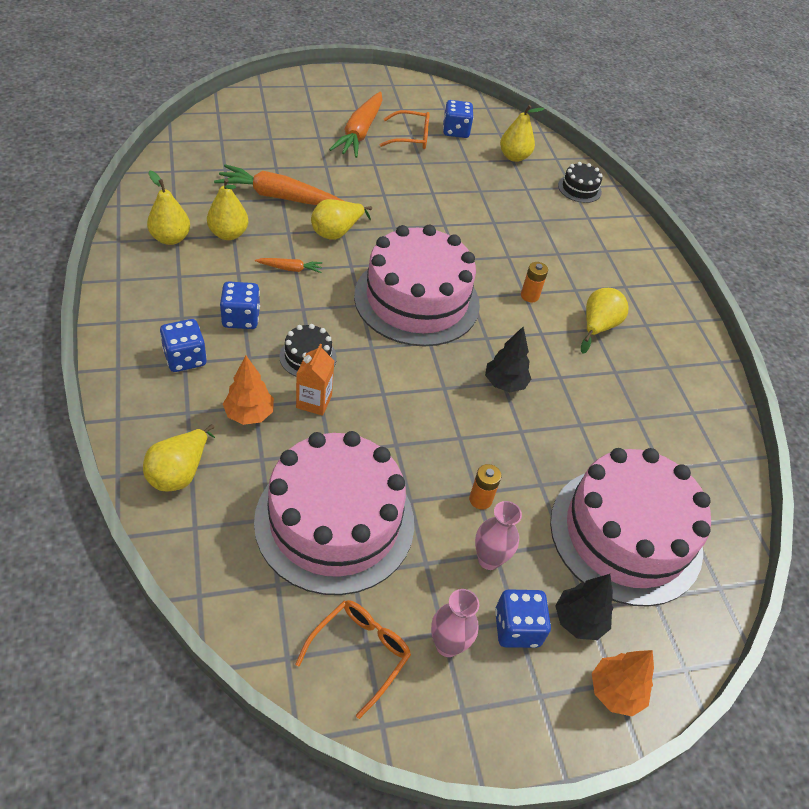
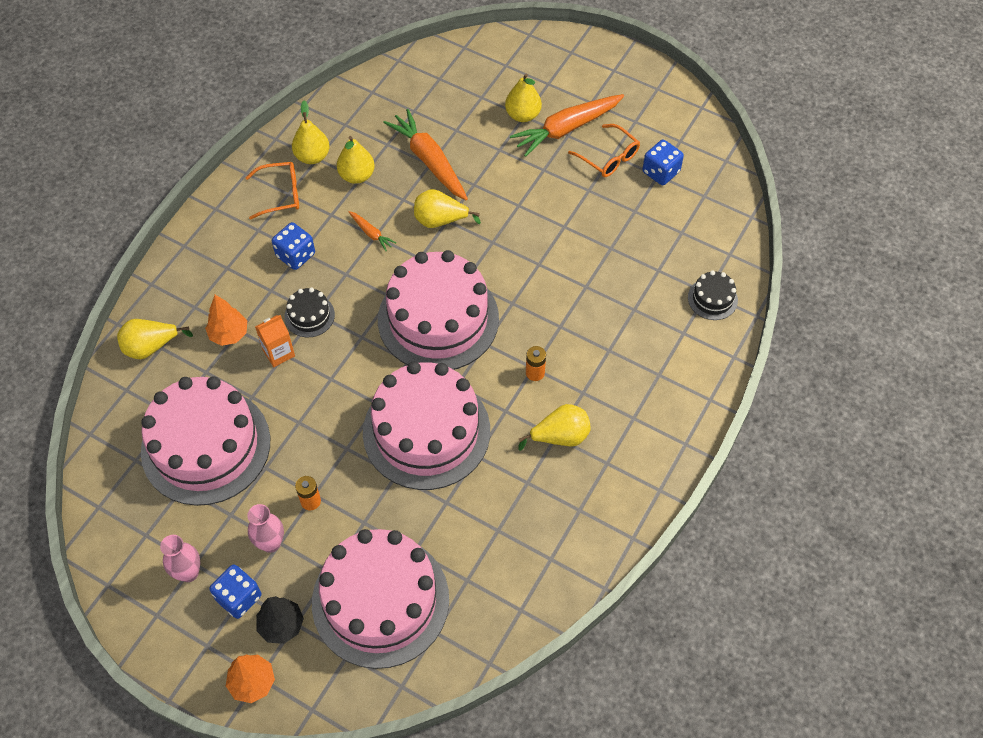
camera: 50 degrees right, 10 degrees up
blue dice [160,319,207,372] -> none
orange glasses [295,600,411,719] -> orange glasses moved to [245,162,299,220]
black tree [485,327,531,392] -> pink cake [363,361,490,490]
yellow pear [500,105,544,162] -> yellow pear moved to [505,73,542,122]

